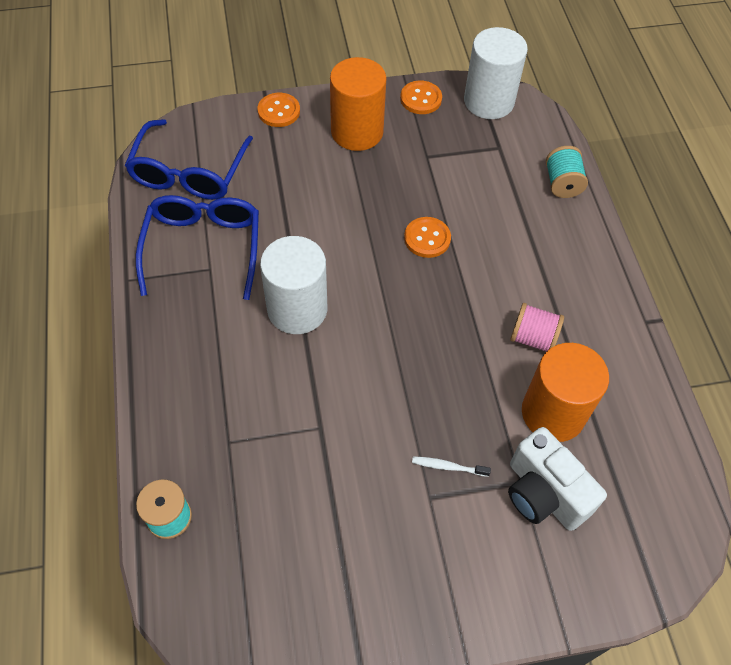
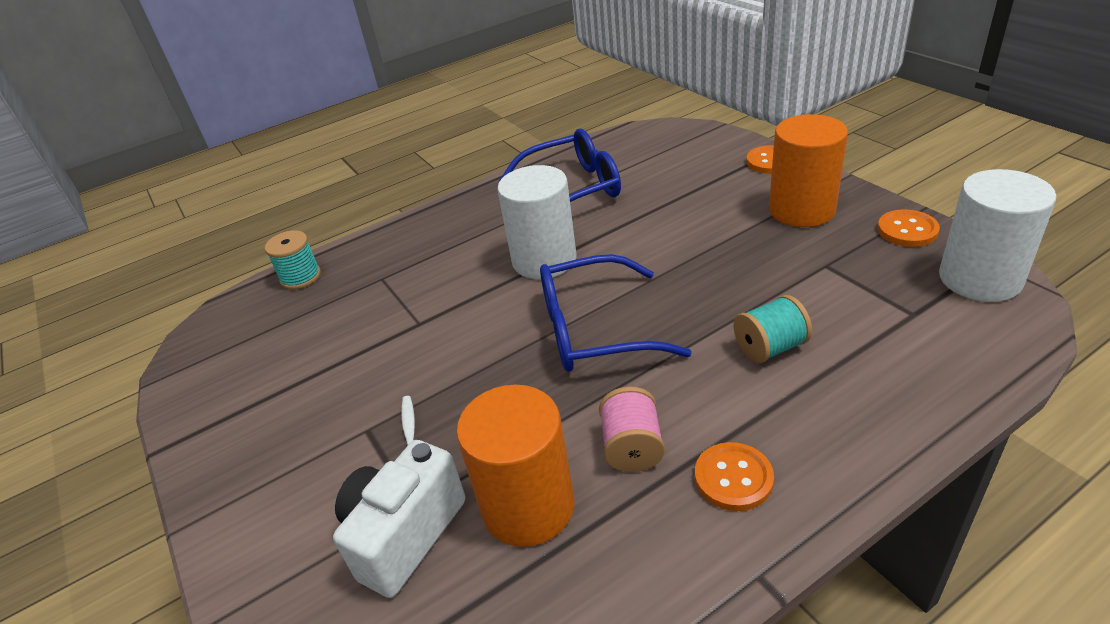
camera: 75 degrees right, 20 degrees down
blue glasses [125,119,253,200] -> blue glasses moved to [540,254,692,372]
orange button [404,217,451,258] -> orange button moved to [695,442,774,511]
turquoise spool [546,146,588,198] -> turquoise spool moved to [734,295,812,363]

